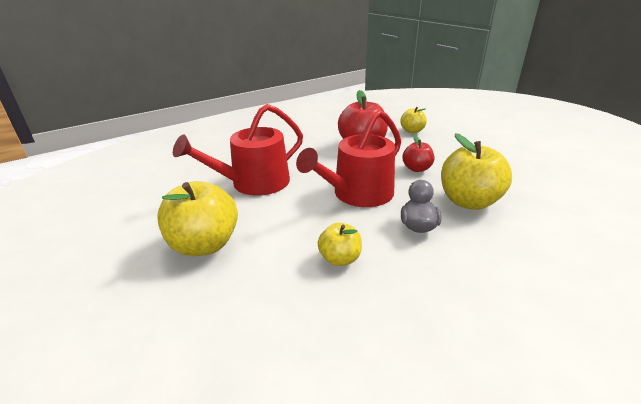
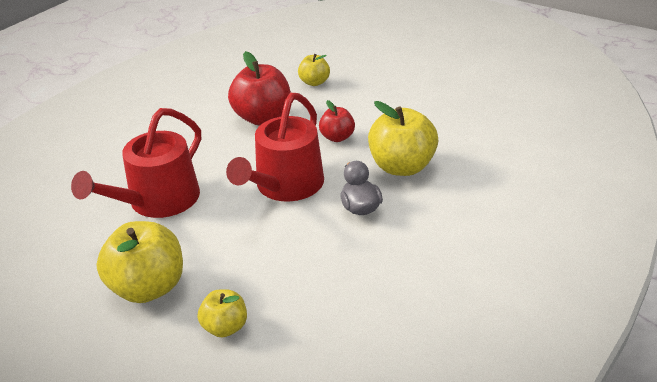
camera: 20 degrees left, 5 degrees up
yellow apple [318,223,362,266] -> yellow apple moved to [198,289,247,338]

